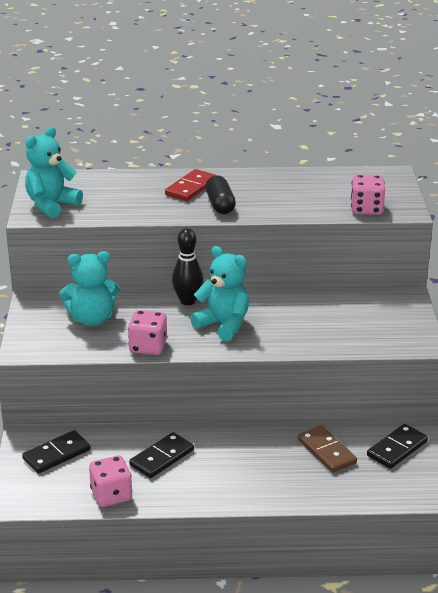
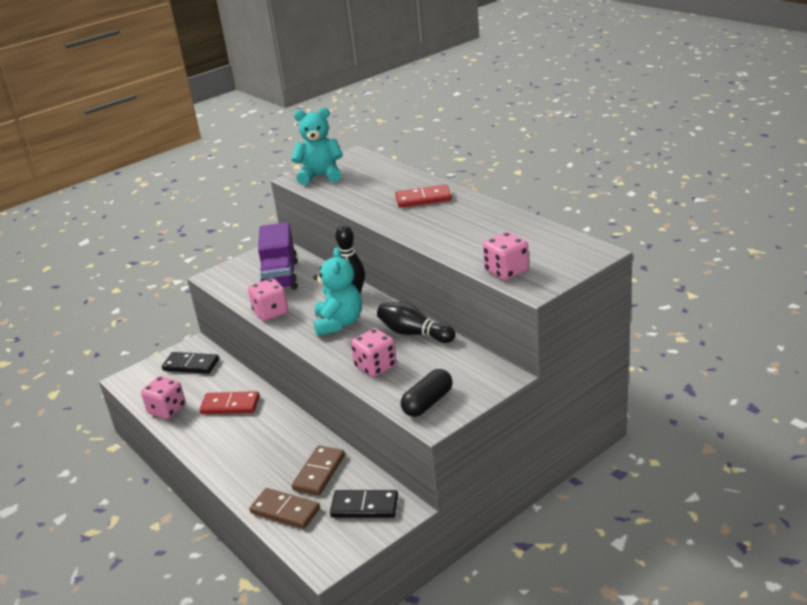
camera: 55 degrees right, 0 degrees up
turquoise teddy bear [59,251,120,326] -> purple truck [258,222,298,289]
black domino [129,432,194,478] -> red domino [200,391,260,414]
black capsule [205,175,236,214] -> black capsule moved to [401,369,453,417]
none -> brown domino [250,488,320,529]
none -> pink dice [351,328,397,377]
none -> black bowling pin [377,302,455,343]

